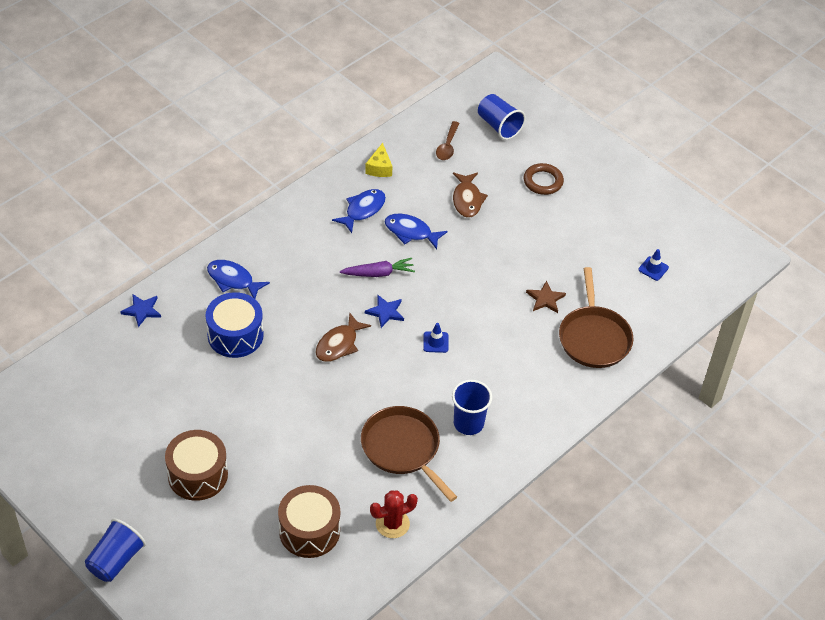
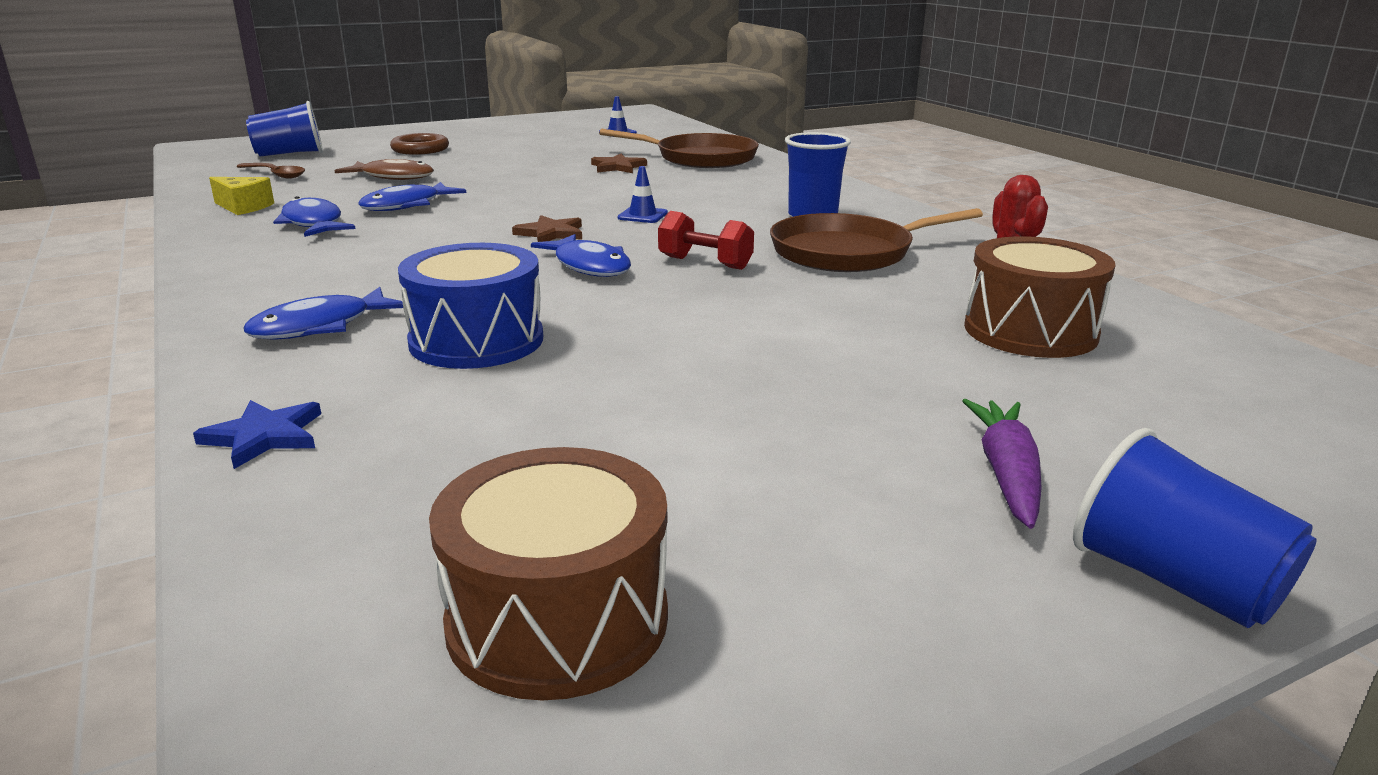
camera: 70 degrees left, 25 degrees down
brown drum [165,430,228,501] -> brown drum moved to [429,447,668,701]
brown fish [315,313,371,362] -> blue fish [531,234,631,277]
purple carrot [340,258,415,277] -> purple carrot moved to [962,399,1042,529]
blue star [365,295,404,328] -> brown star [512,215,582,242]
none -> red dumbbell [658,211,754,270]

